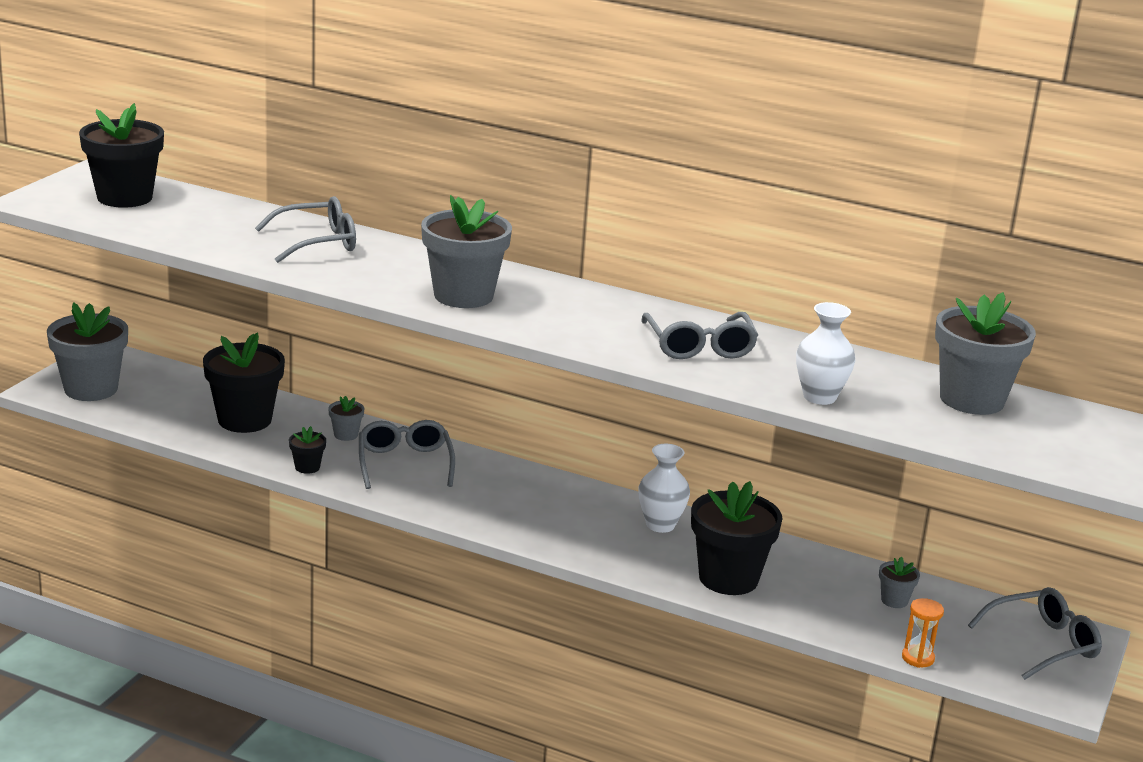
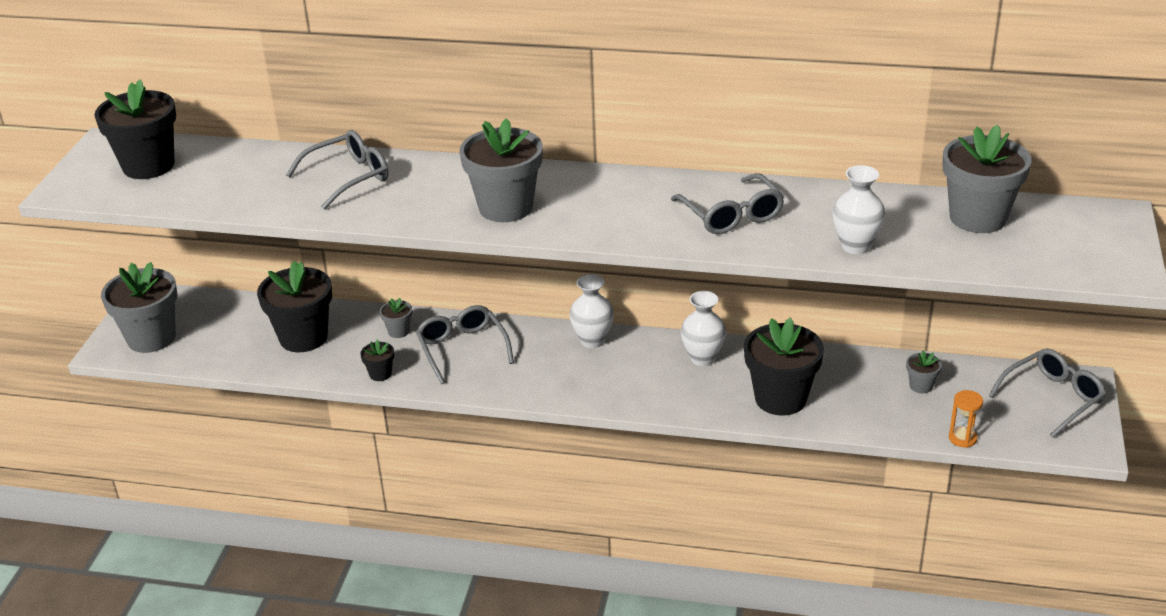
camera: 10 degrees left, 10 degrees up
none -> white vase [569,274,614,348]

